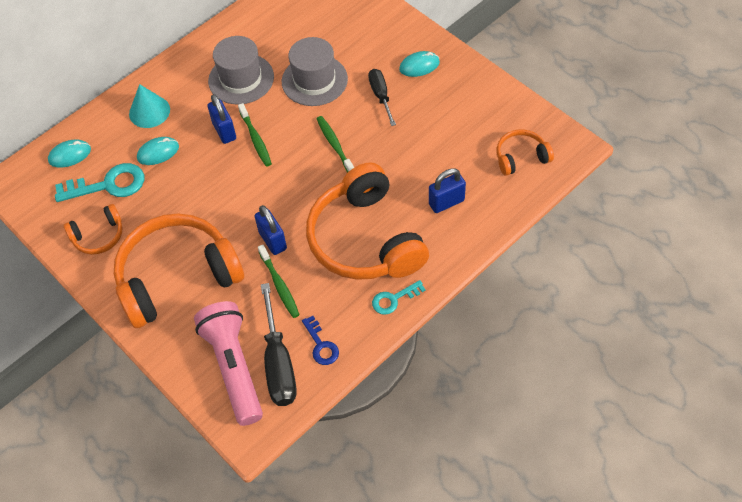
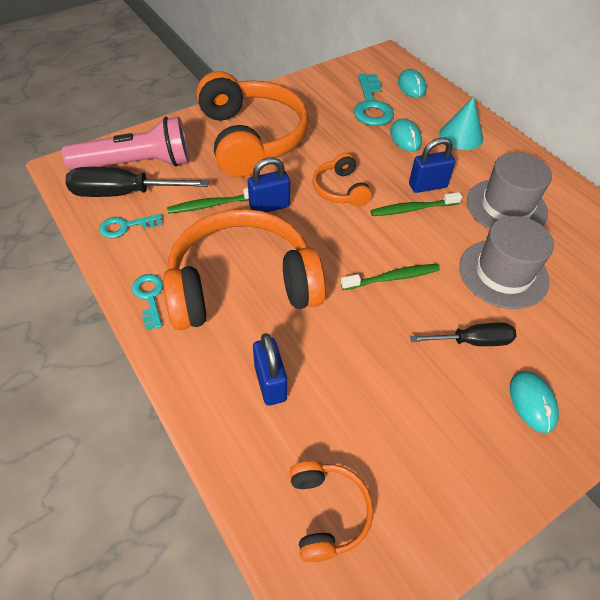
camera: 95 degrees right, 5 degrees down
orange headphones [64,204,122,255] -> orange headphones moved to [313,153,372,207]
blue key [302,316,339,365] -> turquoise key [99,214,162,238]

